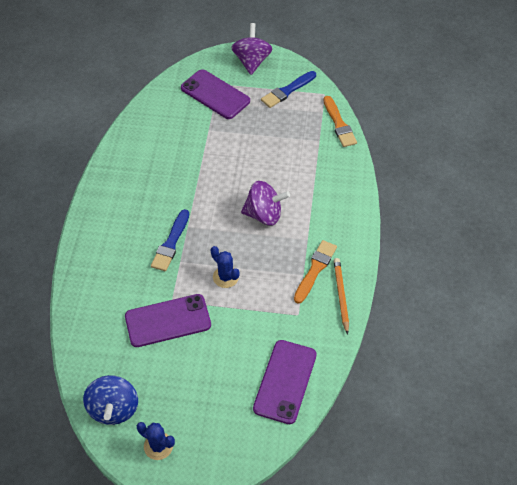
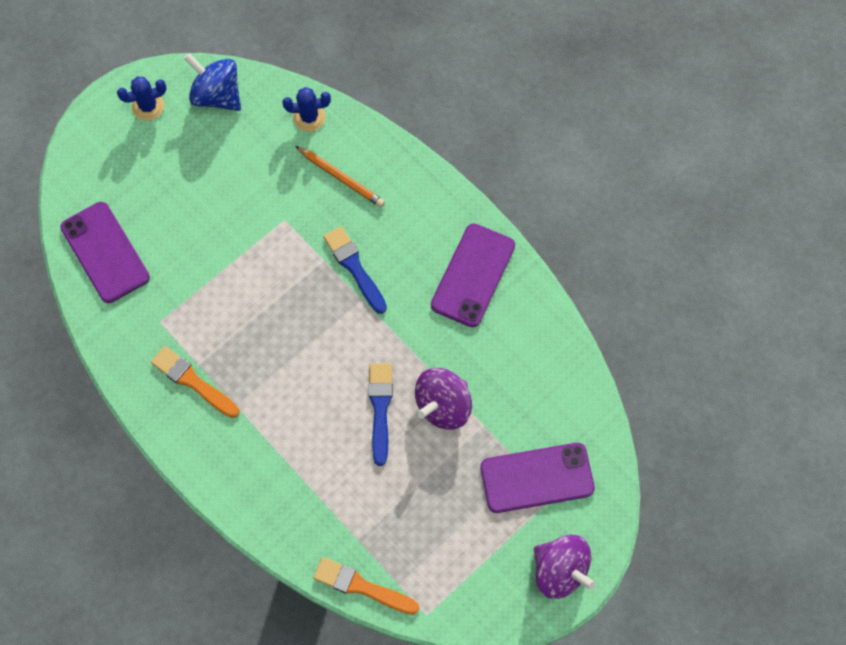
camera: 130 degrees right, 15 degrees up
purple phone [125,294,211,347] -> purple phone moved to [431,224,515,327]
blue cactus [211,246,240,288] -> blue cactus moved to [283,87,331,131]
purple spinning top [241,181,290,225] -> purple spinning top moved to [415,368,472,430]
blue brush [261,71,316,108] -> blue brush moved to [368,363,393,466]
orange brush [294,240,337,304] -> orange brush turned 150 degrees clockwise [151,346,239,418]
orange pencil [334,258,349,335] -> orange pencil moved to [295,146,385,207]

